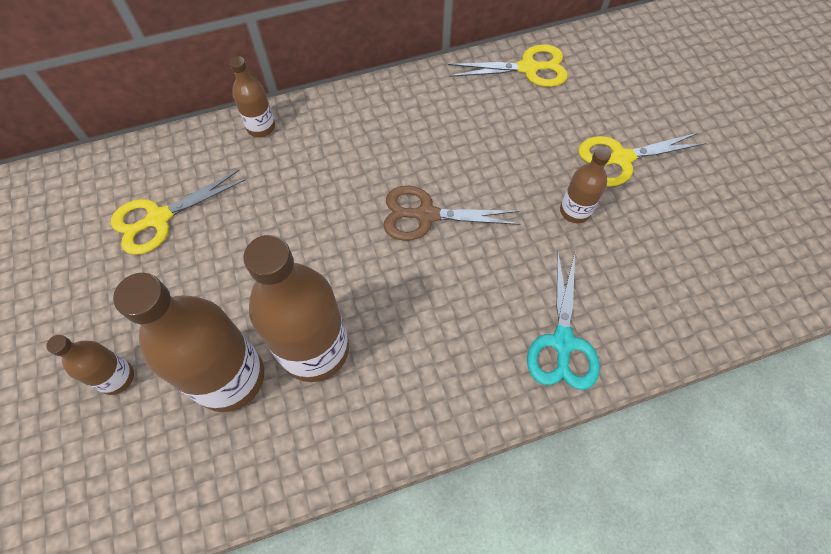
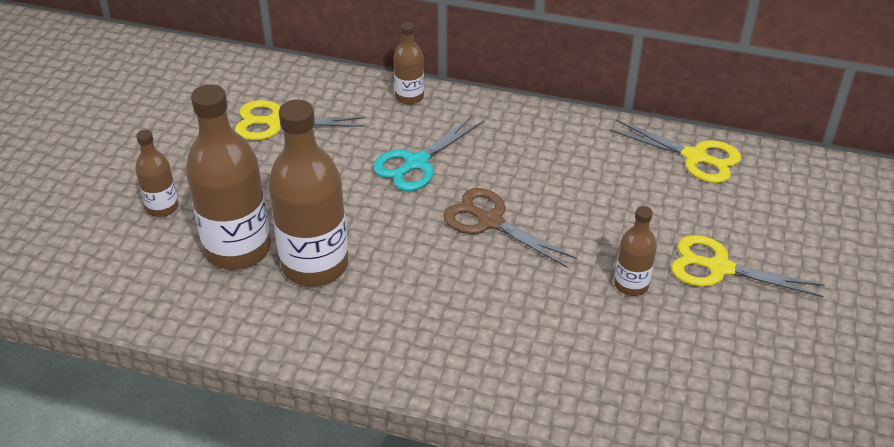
camera: 35 degrees right, 20 degrees down
turquoise scissors [527,251,600,390] -> turquoise scissors moved to [373,116,484,191]

